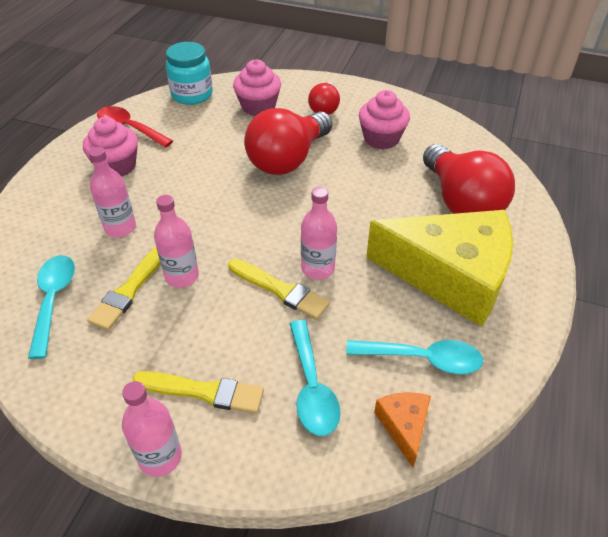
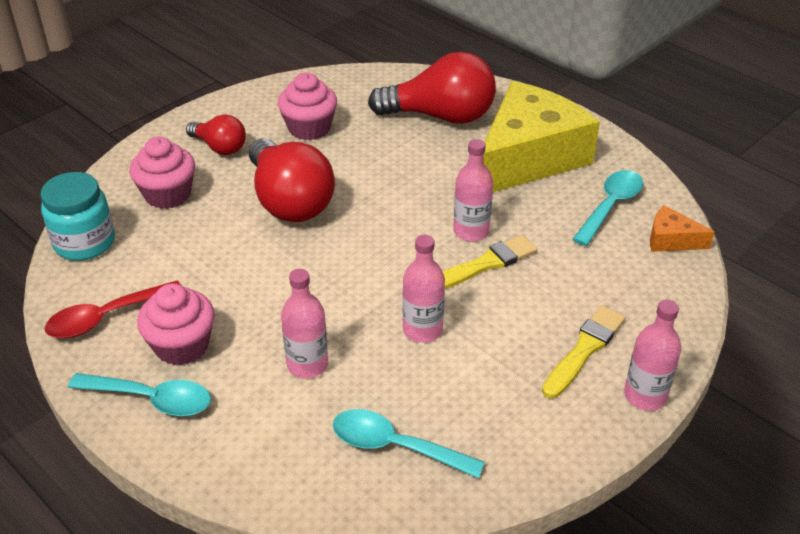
camera: 65 degrees left, 5 degrees down
yellow brush [87,247,160,330] -> none
turquoise spoon [290,320,341,436] -> turquoise spoon moved to [68,373,211,416]

